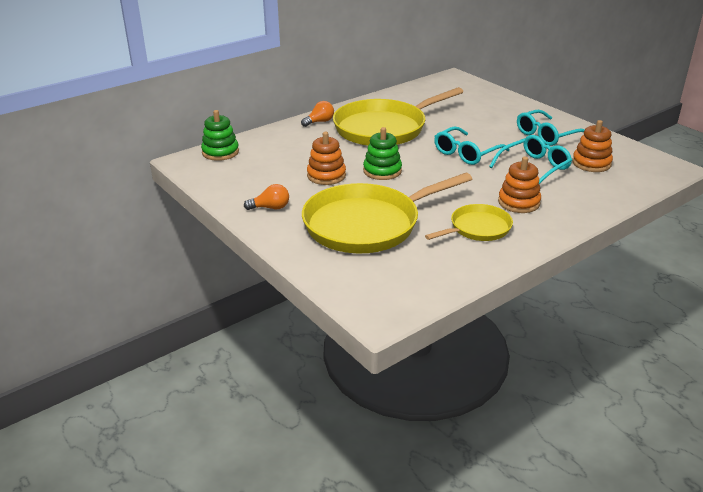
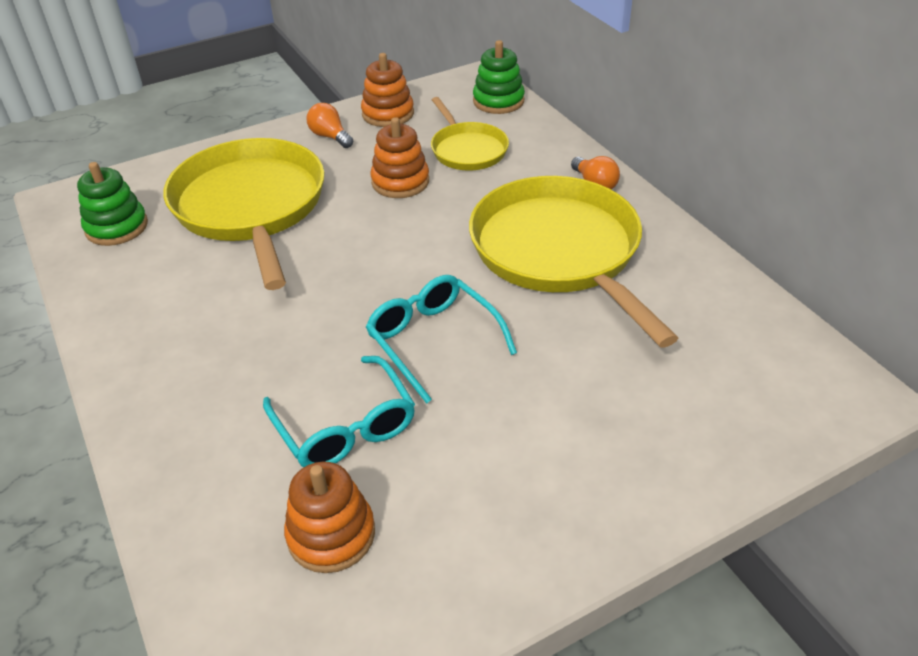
camera: 100 degrees right, 10 degrees up
orange light bulb [244,184,289,210] -> orange light bulb turned 135 degrees clockwise [307,103,353,148]
green stacking toy [363,127,402,180] -> green stacking toy moved to [77,162,148,246]
yellow pan [425,204,513,241] -> yellow pan moved to [431,97,509,170]
orange stacking toy [498,157,541,213] -> orange stacking toy moved to [361,53,414,127]
turquoise glasses [517,110,585,146] -> none

